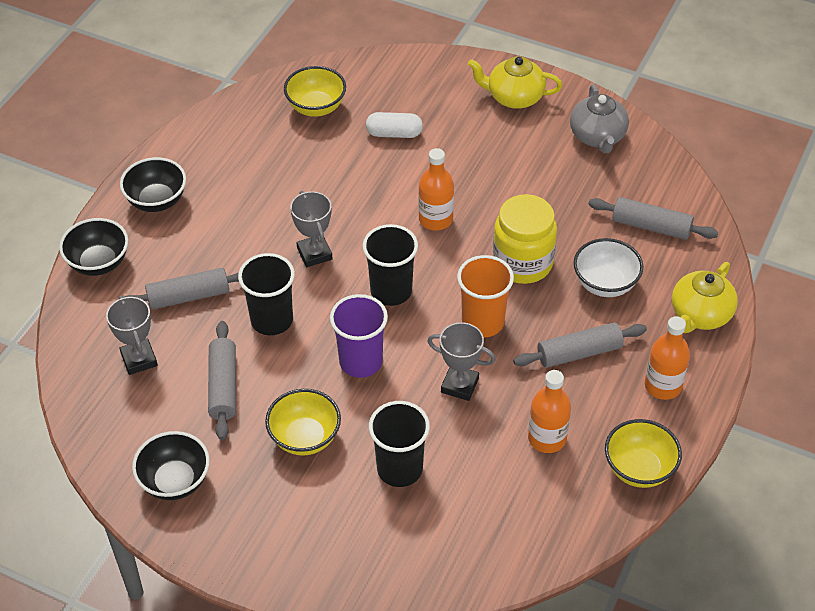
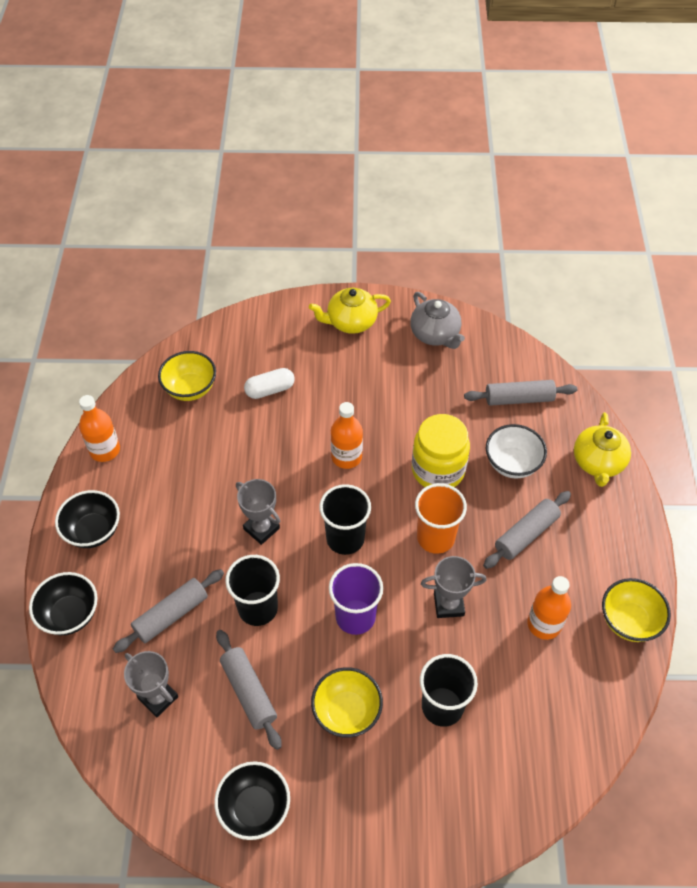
camera: 25 degrees left, 5 degrees up
orange bottle [645,316,690,400] -> orange bottle moved to [79,395,120,462]

